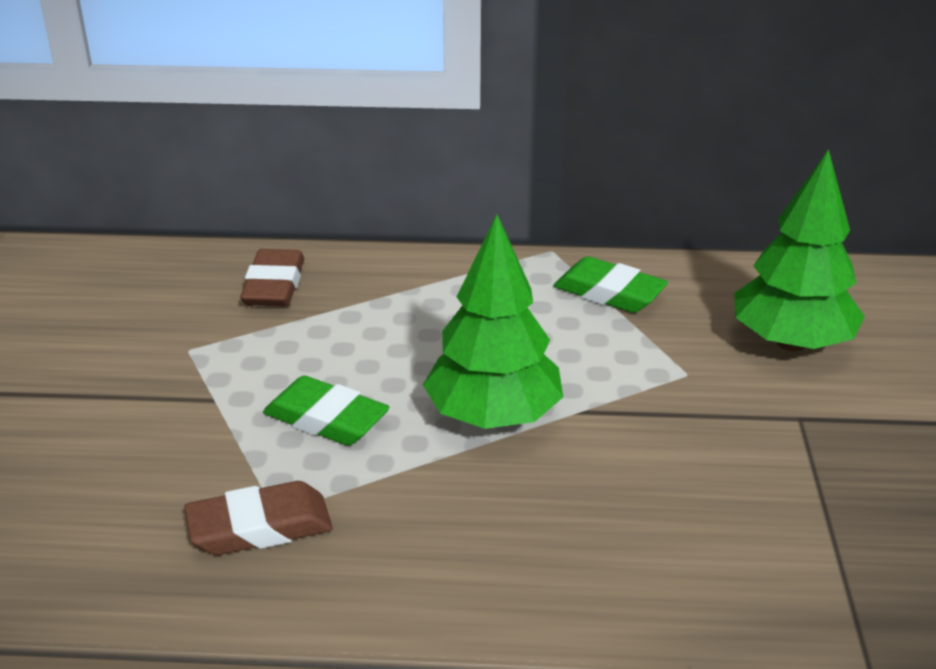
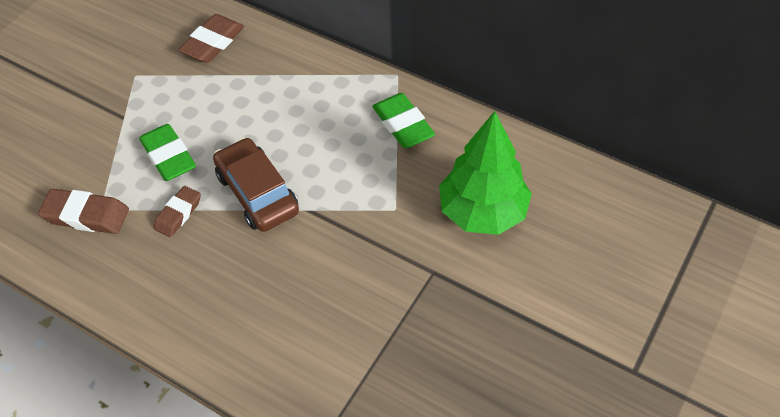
camera: 30 degrees right, 20 degrees up
green tree [423,214,563,429] -> brown car [213,137,299,232]
none -> brown eraser [154,186,201,237]

